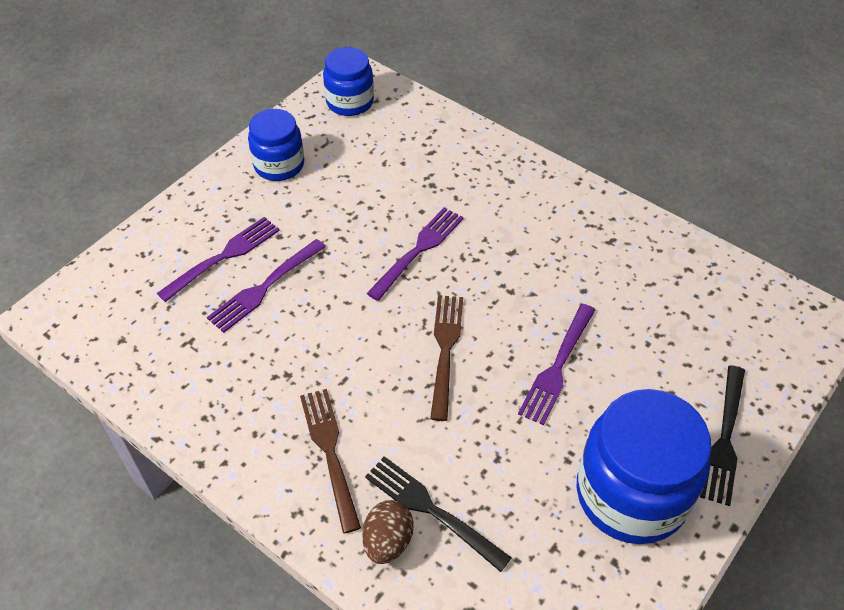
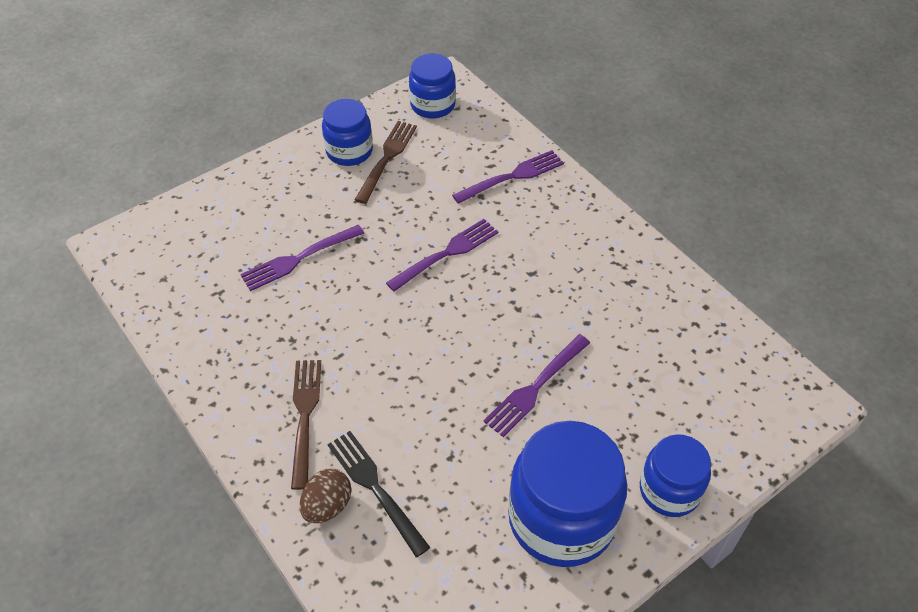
camera: 15 degrees right, 0 degrees up
purple fork [157,217,280,302] -> purple fork moved to [452,150,564,204]
brown fork [430,295,463,421] -> brown fork moved to [355,121,417,204]
black fork [700,365,745,506] -> blue jar [640,434,711,517]

